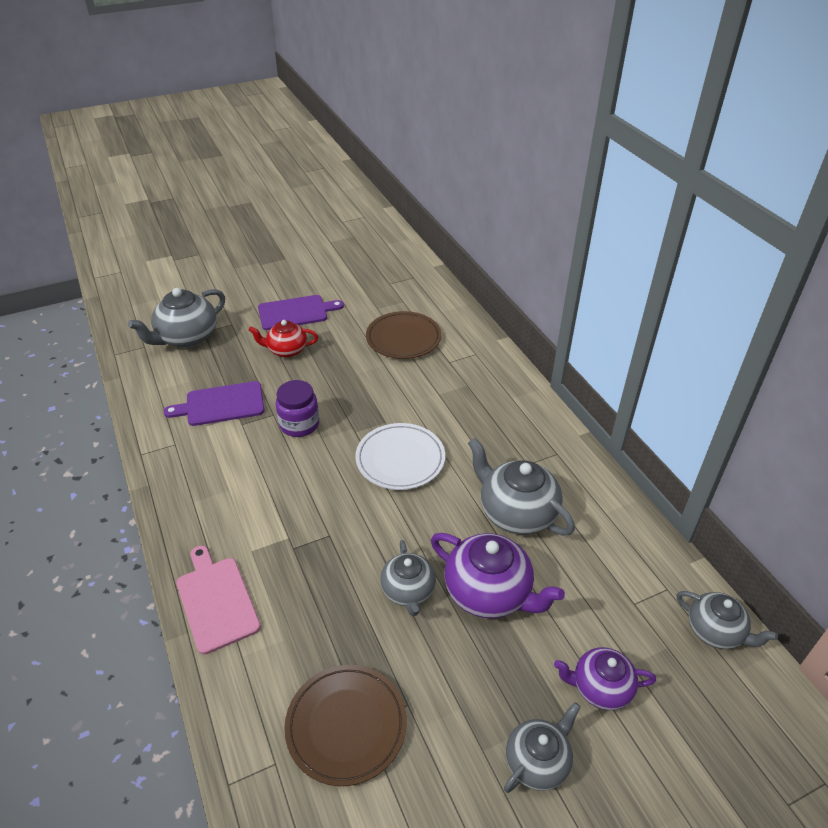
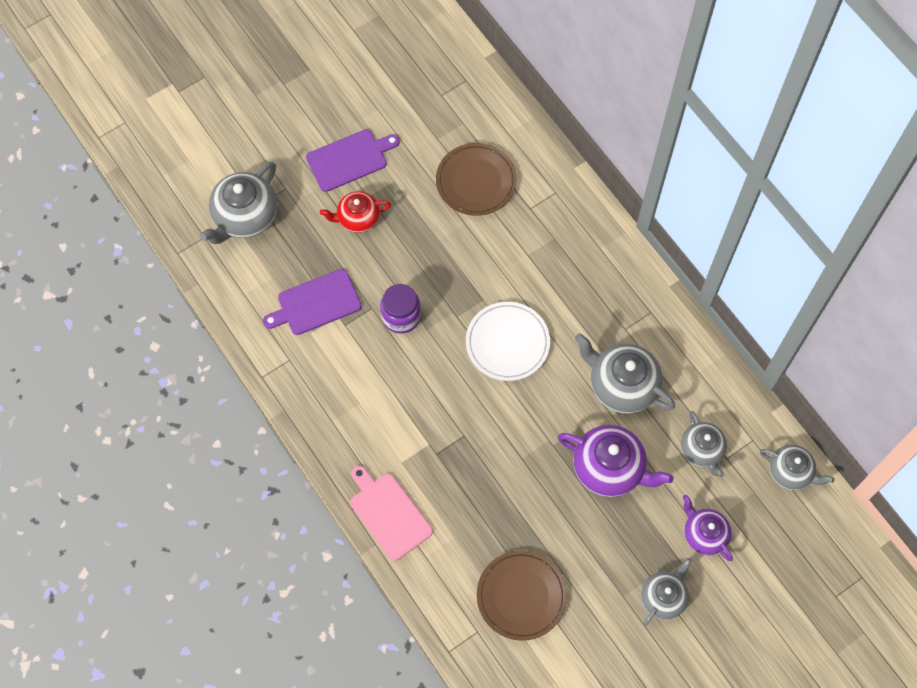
camera: 10 degrees left, 25 degrees up
grey teapot [380,540,436,616] -> grey teapot moved to [681,411,727,477]
purple teapot [554,647,656,710] -> purple teapot turned 60 degrees clockwise [683,495,733,561]

